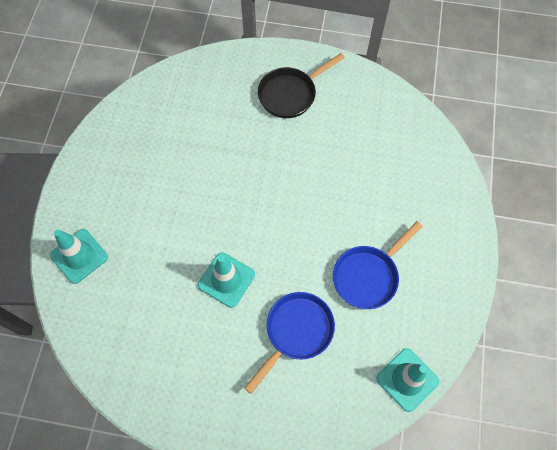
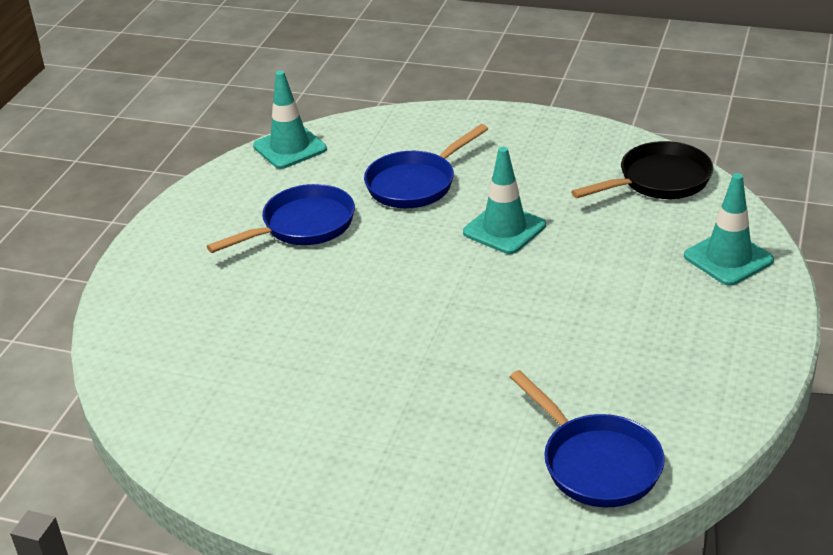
camera: 170 degrees left, 30 degrees down
black pan [258,53,345,118] -> black pan moved to [571,141,713,199]
none -> blue pan [510,370,665,507]

